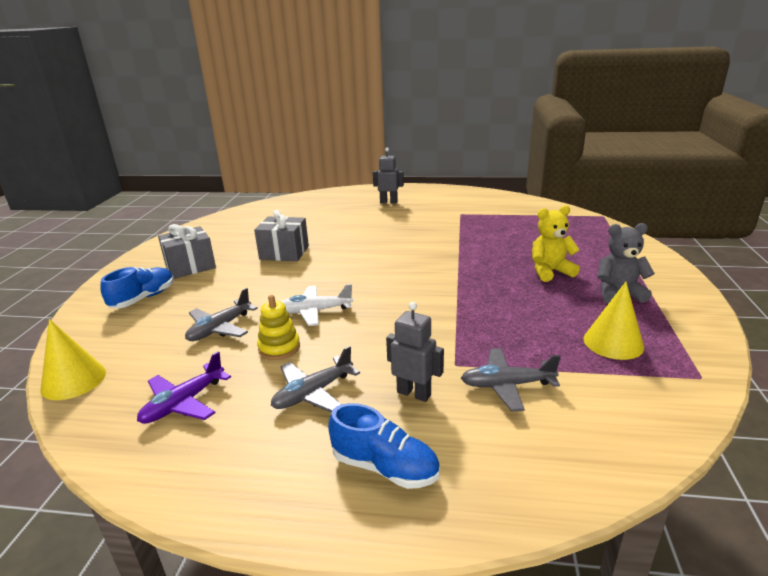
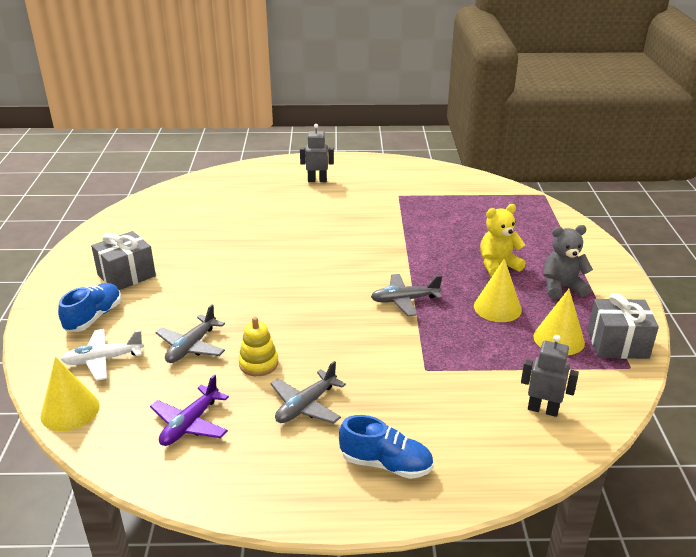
camera: 10 degrees left, 5 degrees up
grey gift [254,210,309,261] -> grey gift moved to [588,293,659,359]
white plane [281,284,353,326] -> white plane moved to [61,329,144,381]
grey robot [386,302,444,402] -> grey robot moved to [521,335,579,417]
grey plane [461,348,561,411] -> grey plane moved to [371,274,442,316]
none -> yellow cone [474,259,522,322]

